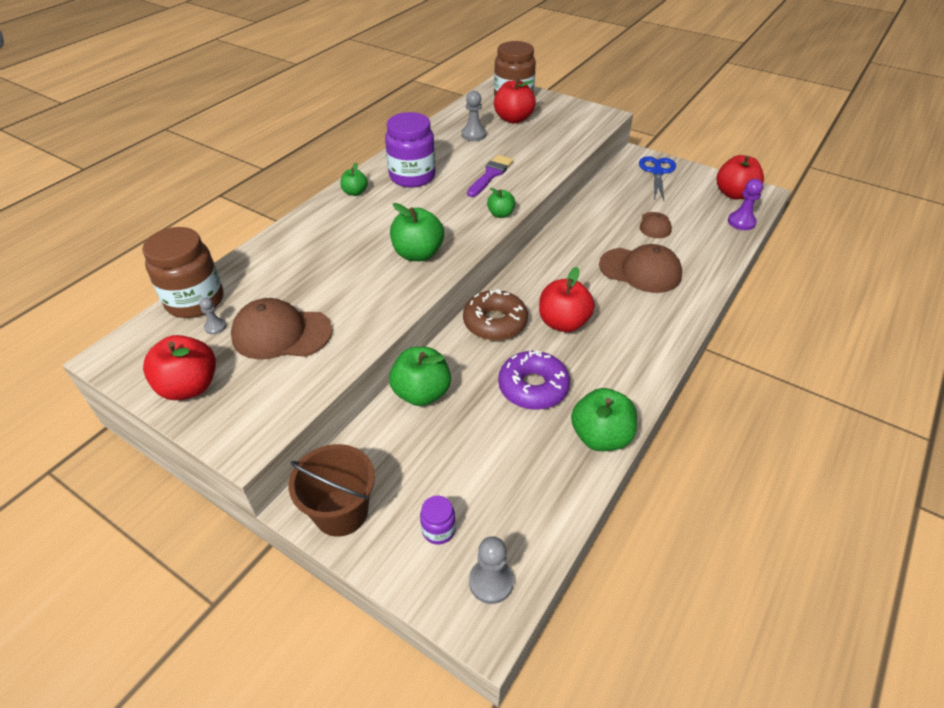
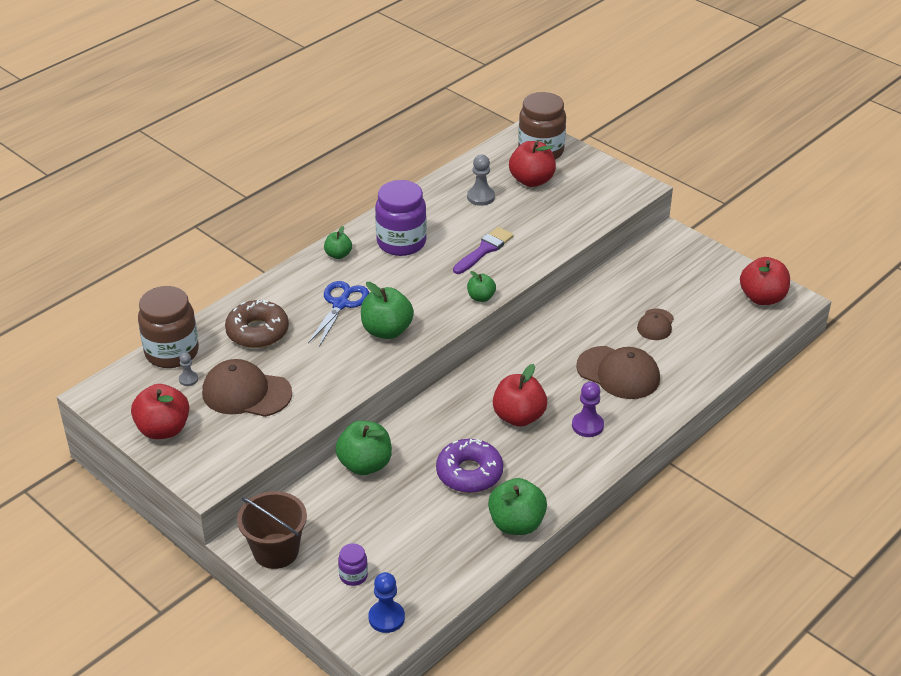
camera: 10 degrees right, 5 degrees down
brown donut [463,289,528,340] -> brown donut moved to [225,300,289,348]
grey pawn [469,536,514,604] -> blue pawn [369,572,405,633]
blue scissors [639,156,676,201] -> blue scissors moved to [308,281,369,347]
purple pawn [728,179,763,230] -> purple pawn moved to [572,382,604,437]

